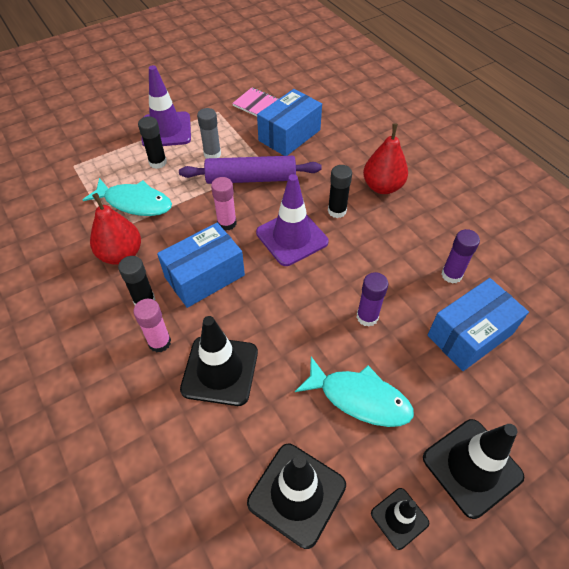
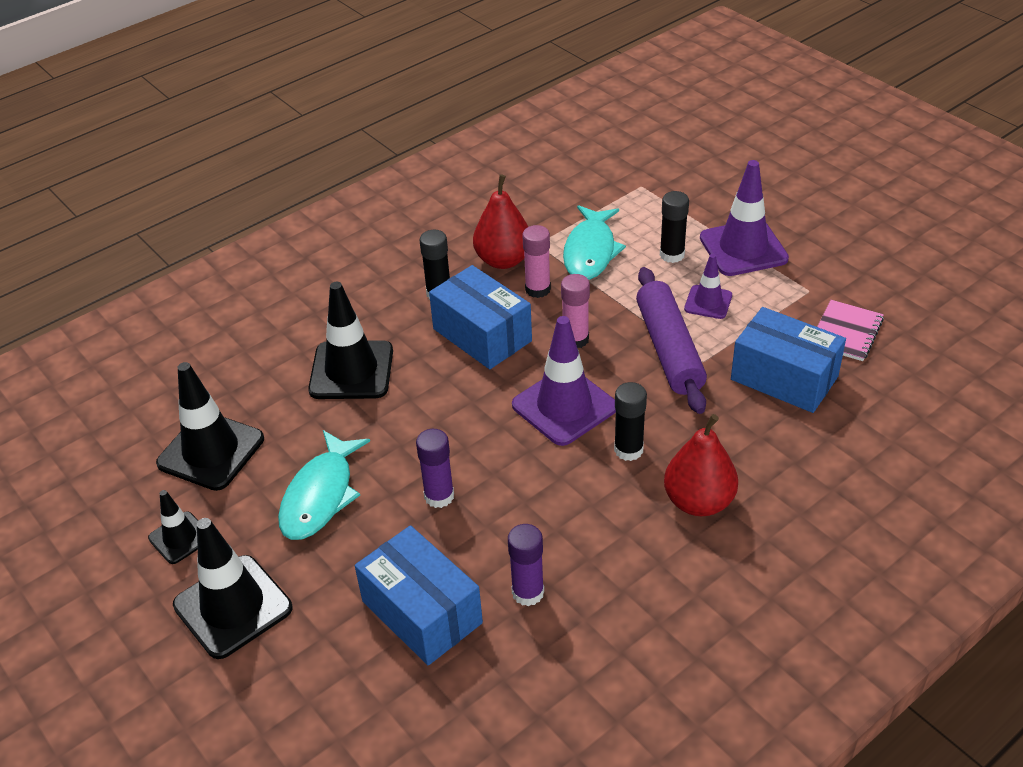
camera: 85 degrees right, 10 degrees down
pink glue stick [133,299,171,353] -> pink glue stick moved to [522,225,551,298]
grey glue stick [197,108,221,158] -> purple traffic cone [684,254,732,319]

